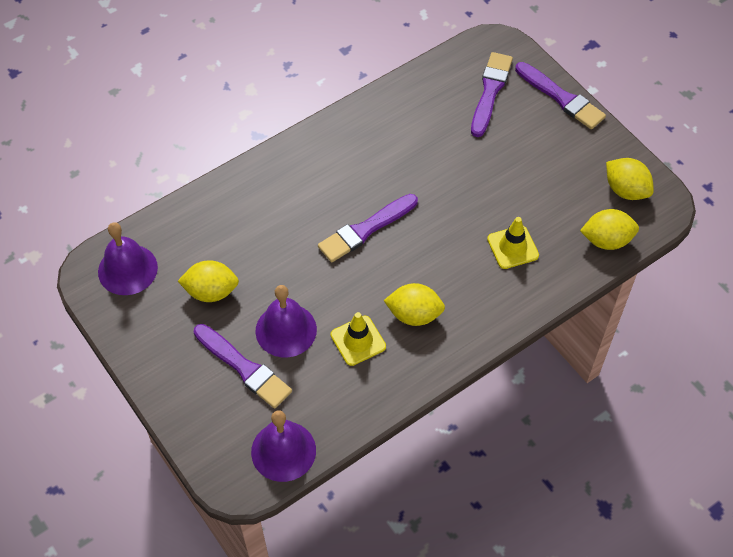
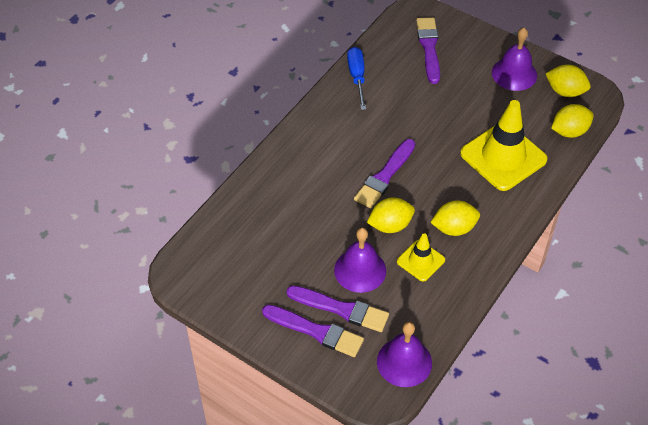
camera: 20 degrees left, 5 degrees down
purple bell [98,222,158,295] -> purple bell moved to [492,28,537,91]
yellow lemon [178,260,239,302] -> yellow lemon moved to [367,198,415,233]
yellow traffic cone [487,217,539,269] -> yellow traffic cone [460,100,548,191], size x1.91
purple brush [515,62,606,129] -> purple brush moved to [262,305,364,357]
none -> blue screwdriver [347,47,366,110]

